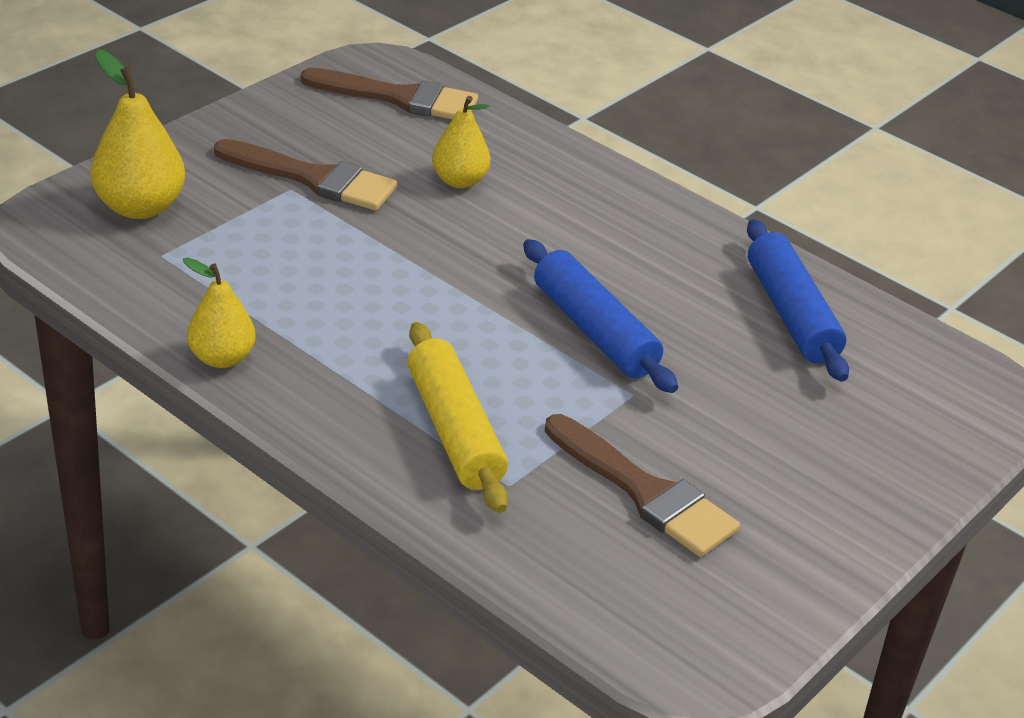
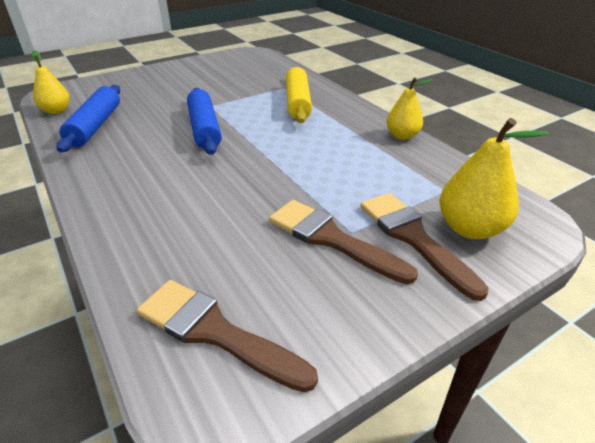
camera: 160 degrees left, 0 degrees up
yellow pear [432,96,490,188] -> yellow pear moved to [32,50,70,114]
brown brush [544,414,740,557] -> brown brush moved to [360,193,488,301]

